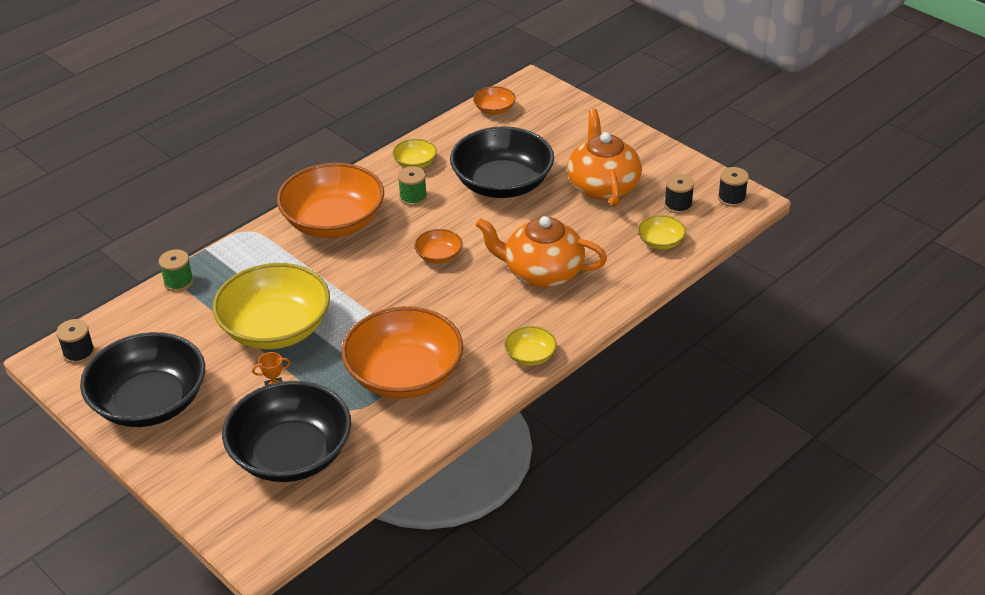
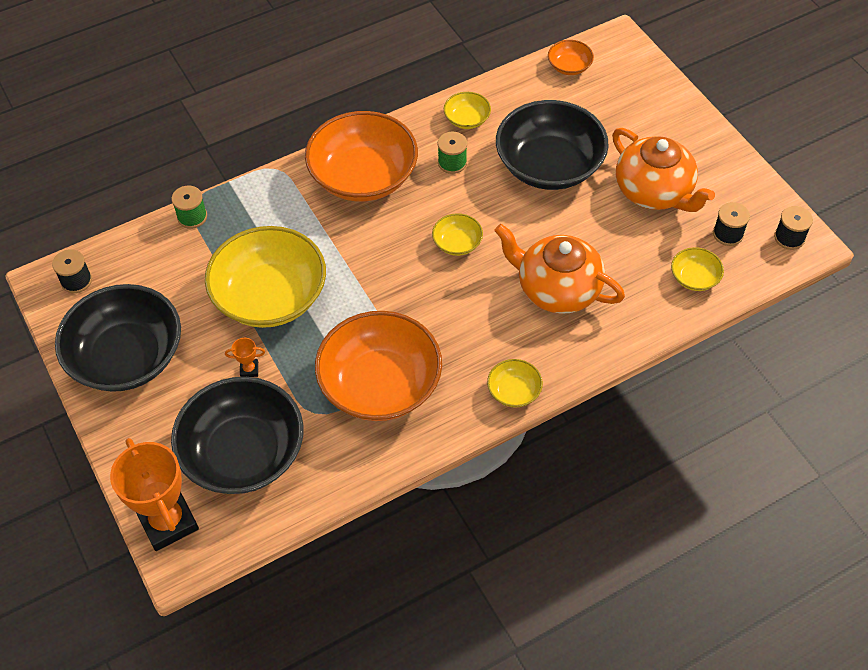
camera: 15 degrees right, 15 degrees up
orange bowl [414,229,462,264] -> yellow bowl [432,213,483,256]
orange teapot [567,109,642,207] -> orange teapot turned 135 degrees clockwise [612,128,715,212]
none -> orange trophy [110,438,199,551]

